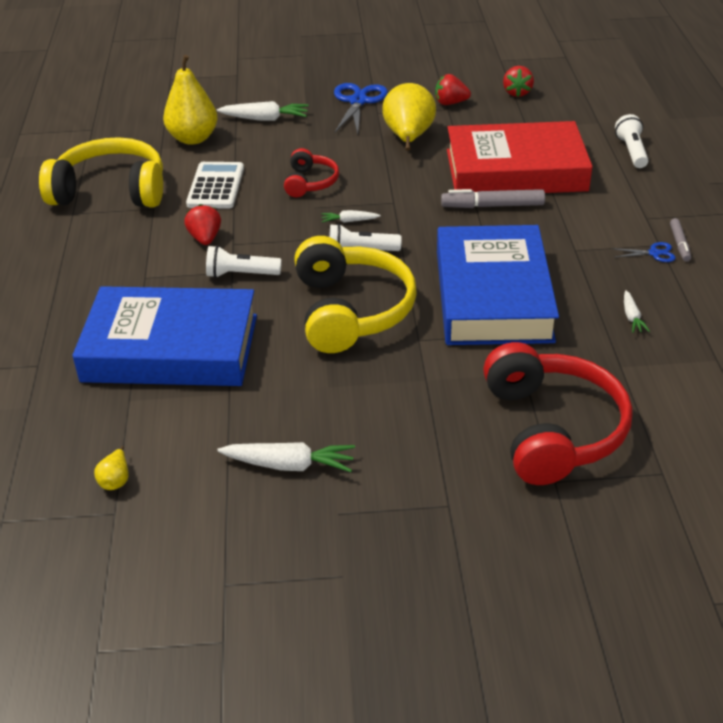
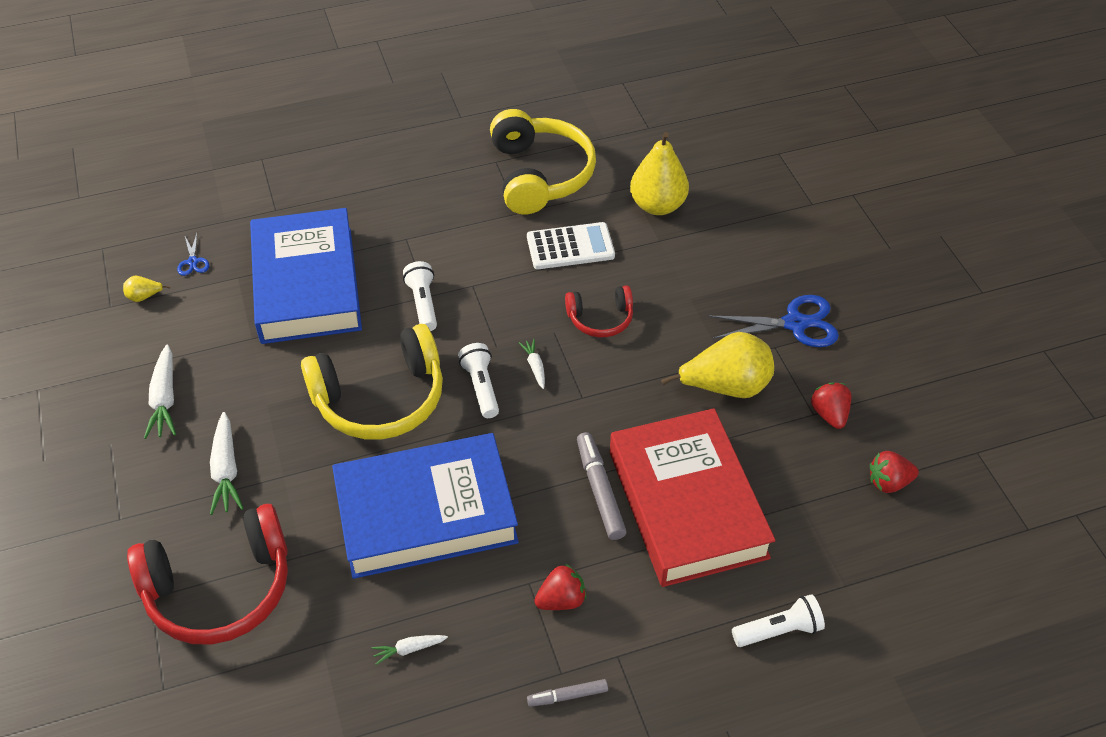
camera: 75 degrees right, 10 degrees up
red strawberry [184,204,221,245] -> red strawberry moved to [534,564,586,610]
white carrot [217,101,308,121] -> white carrot moved to [210,412,244,515]
blue scissors [612,242,675,262] -> blue scissors moved to [177,233,209,276]

